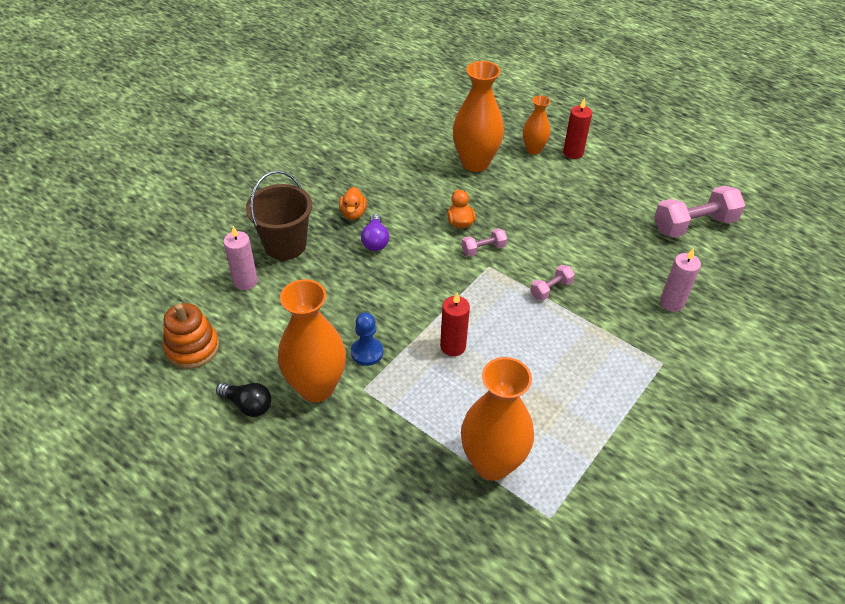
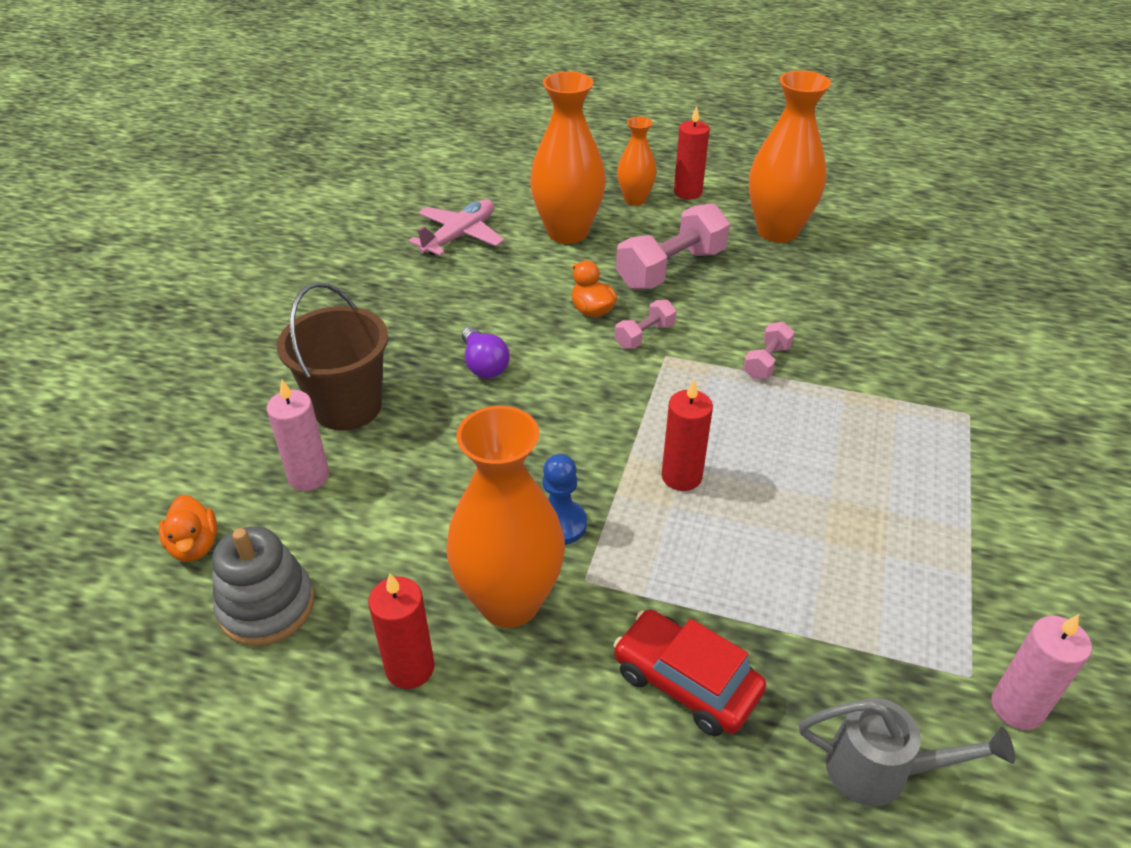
camera: 20 degrees left, 5 degrees down
orange stacking toy [163,303,219,369] -> grey stacking toy [212,526,314,646]
black light bulb [216,383,271,417] -> red candle [368,573,435,689]
orange duck [339,187,367,220] -> orange duck moved to [159,495,217,562]
orange vase [461,357,534,481] -> orange vase moved to [749,70,831,243]
pink dumbbell [654,186,745,238] -> pink dumbbell moved to [616,203,730,290]
pink candle [660,248,701,312] -> pink candle moved to [991,614,1092,730]
none -> pink plane [408,199,504,256]
none -> red car [613,610,766,736]
none -> grey watering can [799,698,1015,807]

